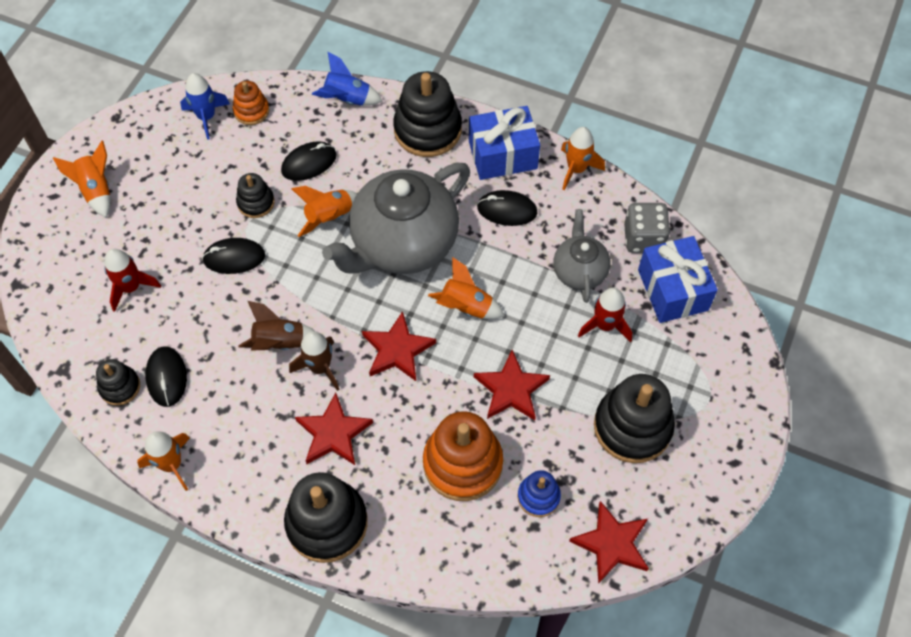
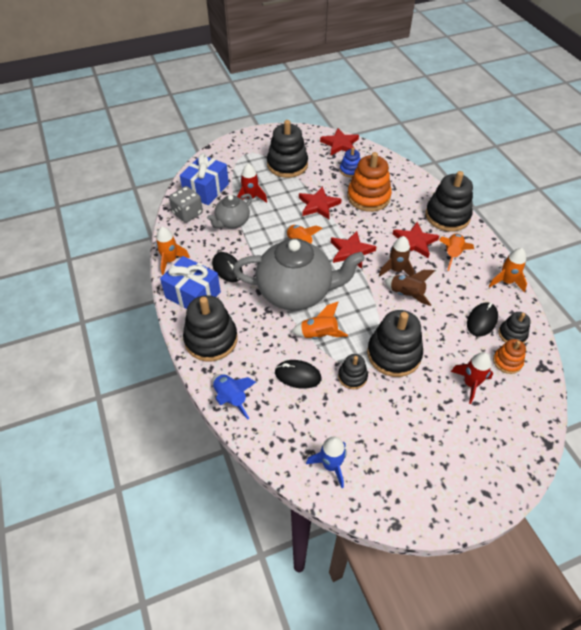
camera: 135 degrees left, 10 degrees down
orange rocket [53,141,111,218] -> orange rocket moved to [439,234,474,271]
black mouse [202,238,265,274] -> black stacking toy [367,310,423,377]
orange stacking toy [233,81,269,125] -> orange stacking toy moved to [493,339,526,374]

